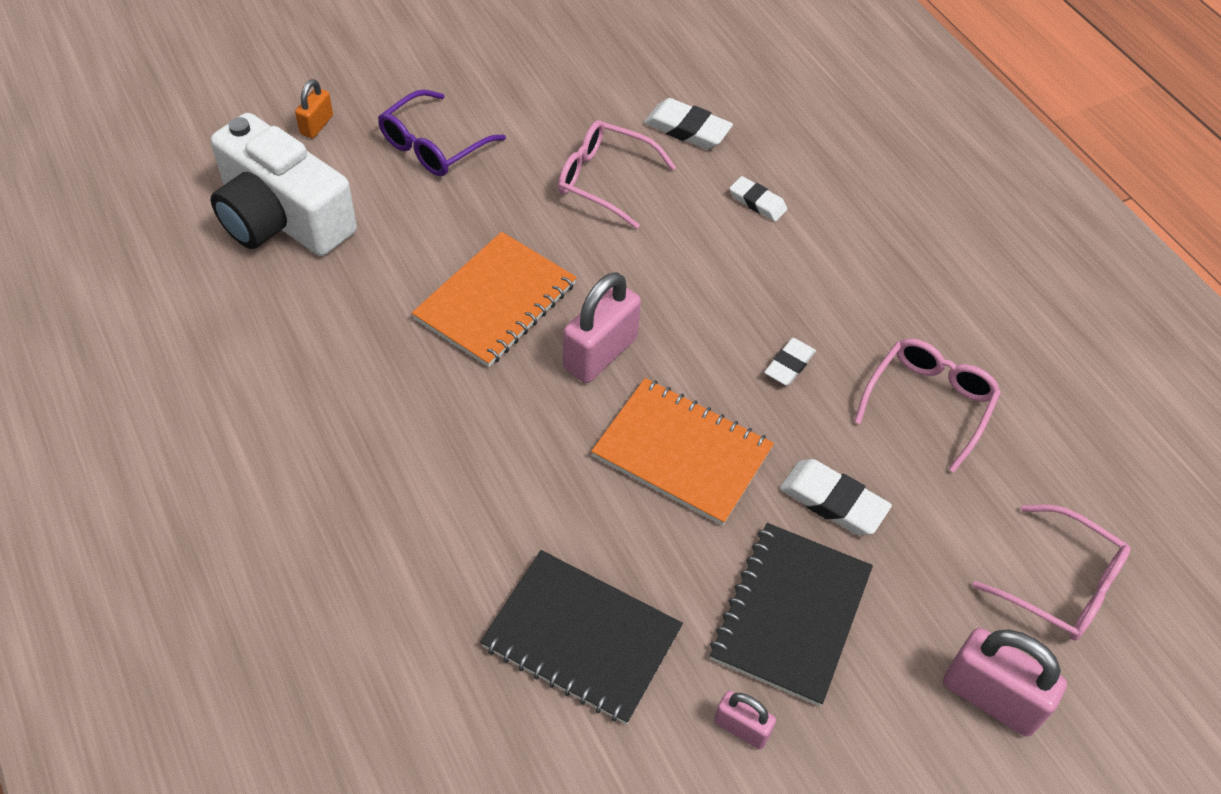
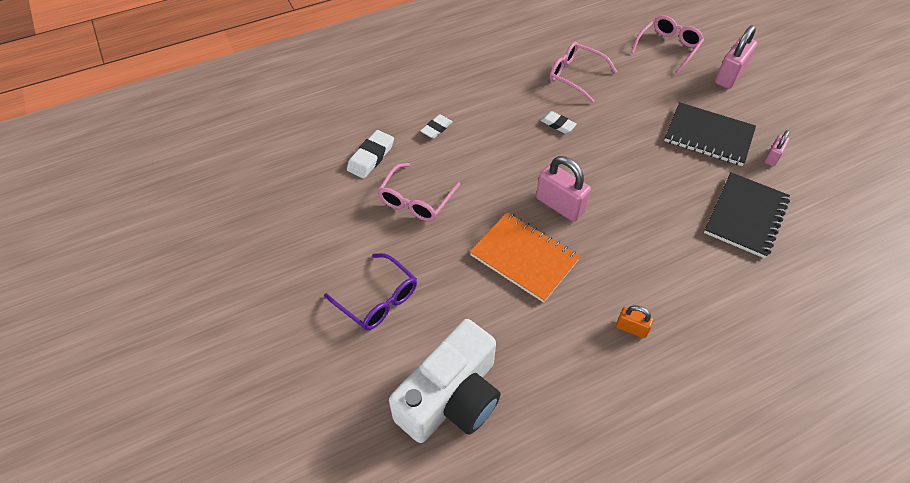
camera: 85 degrees left, 0 degrees up
orange padlock [295,79,333,138] -> orange padlock moved to [616,305,654,338]
orange notebook [591,378,774,526] -> none
white eraser [780,459,892,535] -> none

